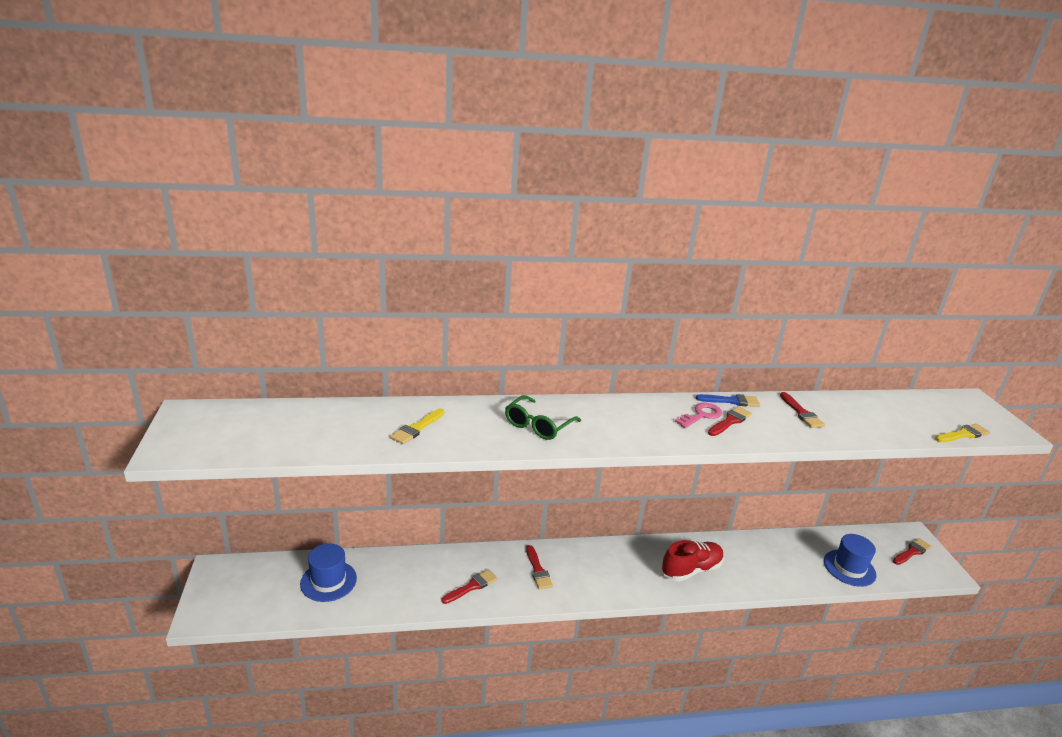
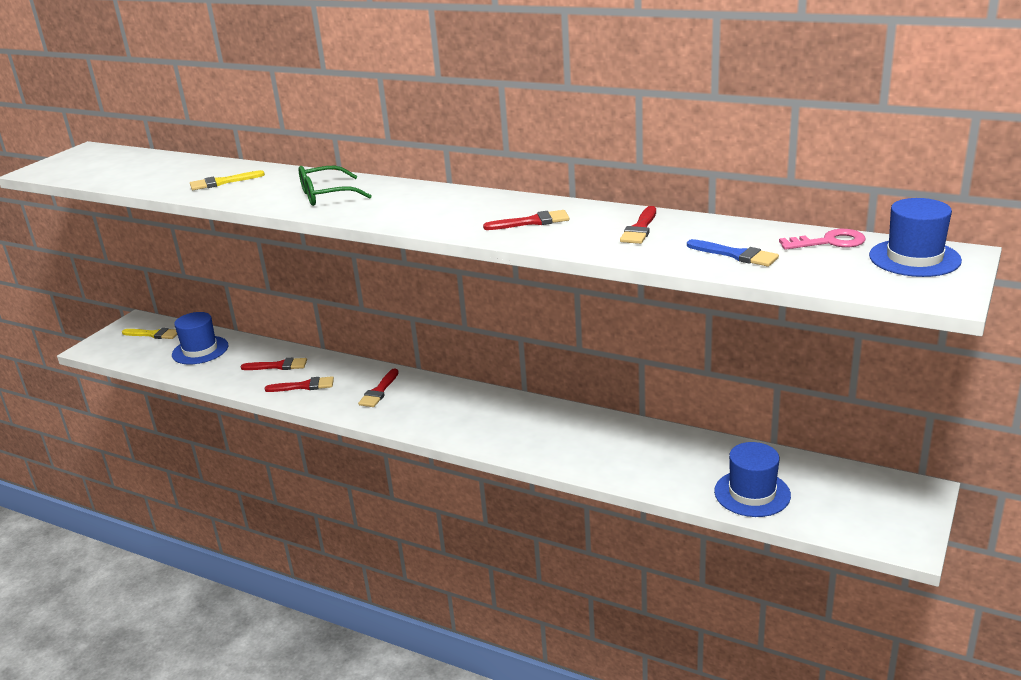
camera: 40 degrees right, 0 degrees up
red shoe [661,540,724,582] -> none
pink key [675,403,722,428] -> pink key moved to [779,229,866,250]
blue brush [696,394,760,407] -> blue brush moved to [687,239,779,267]
red brush [893,538,932,565] -> red brush moved to [241,358,307,370]
yellow brush [935,424,990,442] -> yellow brush moved to [122,328,177,339]
none -> blue hat [869,198,962,277]

